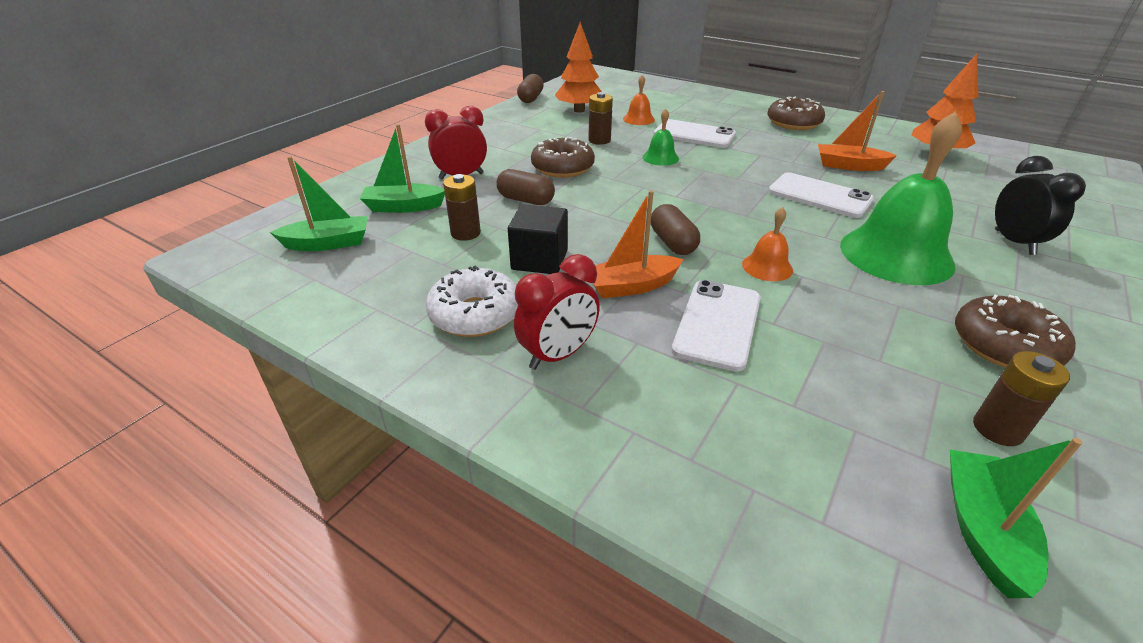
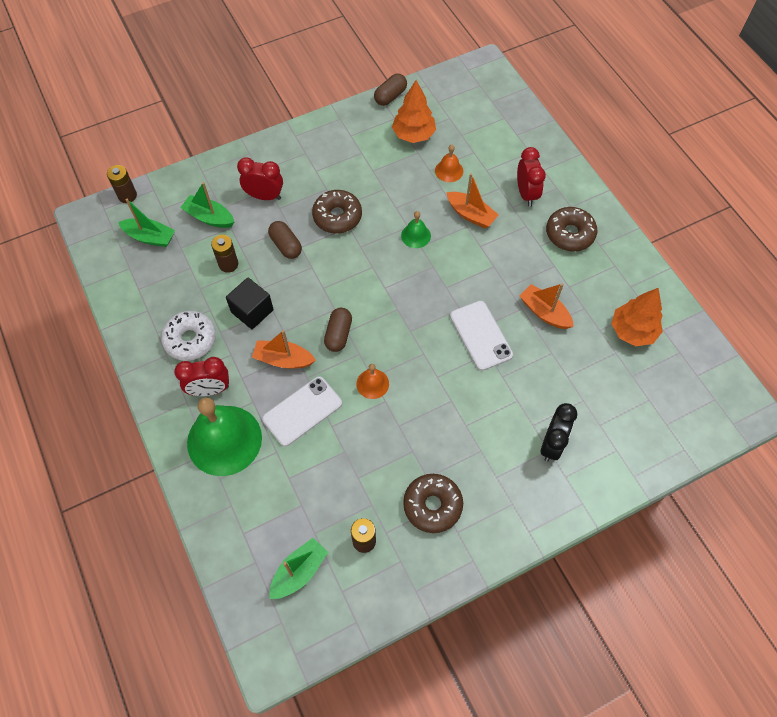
camera: 30 degrees right, 25 degrees up
brown battery [588,92,613,145] -> brown battery moved to [107,165,137,203]
white phone [654,119,736,148] -> orange boat [446,173,499,228]
green bell [840,112,962,285] -> green bell moved to [187,397,262,476]
none -> red clock [517,147,546,207]

